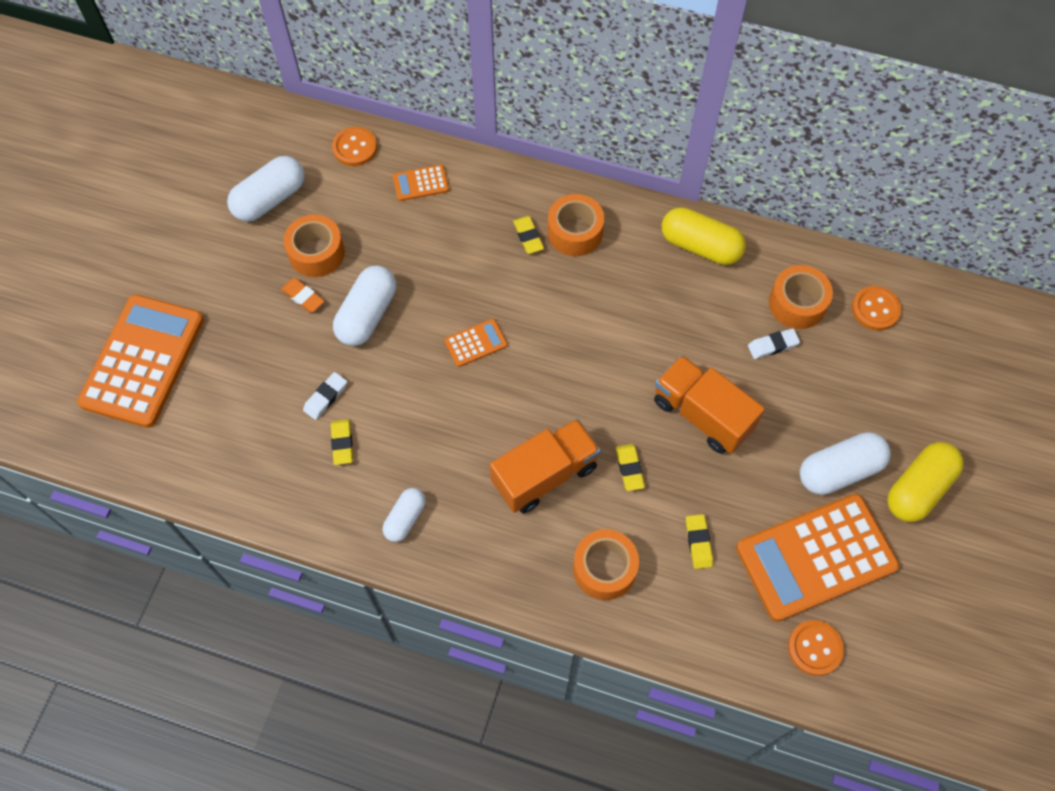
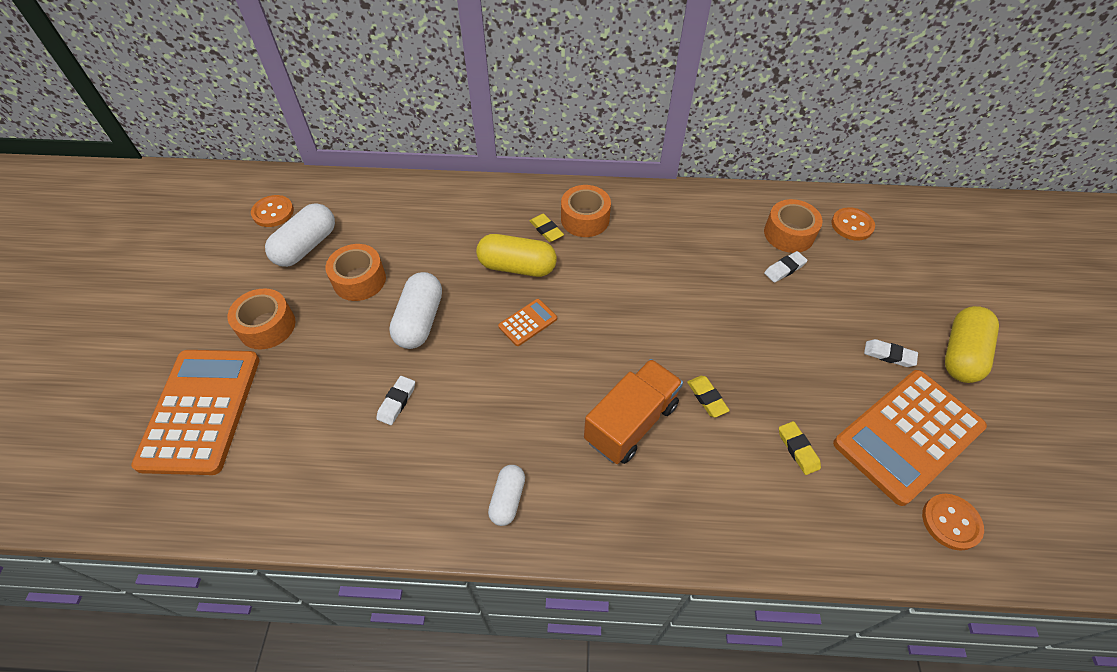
camera: 15 degrees left, 10 degrees down
orange eraser [281,278,324,313] -> none
yellow eraser [331,419,353,465] -> none
orange button [332,127,377,166] -> orange button moved to [251,195,294,227]
orange calculator [393,165,449,201] -> none
orange tape [573,529,639,600] -> orange tape moved to [228,288,295,350]
orange truck [654,355,765,454] -> none
yellow capsule [662,207,746,265] -> yellow capsule moved to [476,234,557,277]
white capsule [800,432,891,495] -> white eraser [864,339,918,367]

